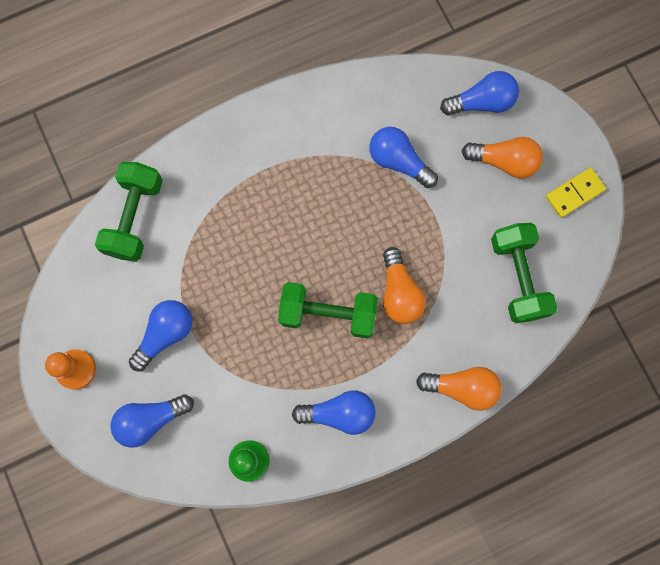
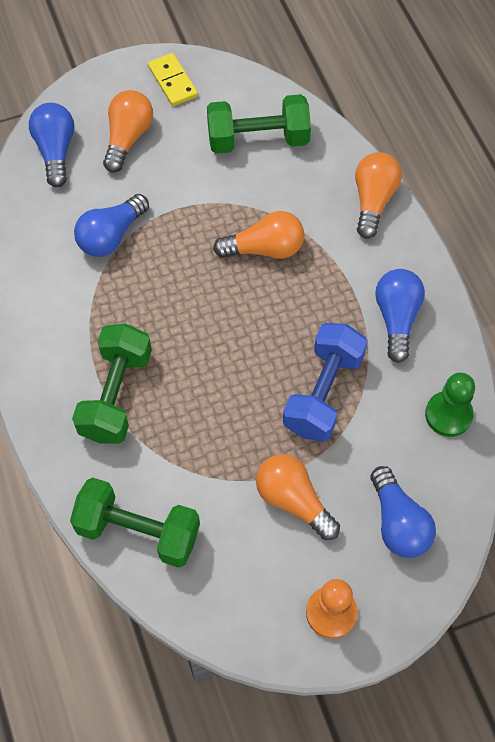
camera: 85 degrees left, 15 degrees down
blue light bulb [129,300,192,371] -> orange light bulb [256,454,340,540]
green dumbbell [278,282,378,339] -> green dumbbell moved to [72,324,152,444]
none -> blue dumbbell [283,323,368,441]

